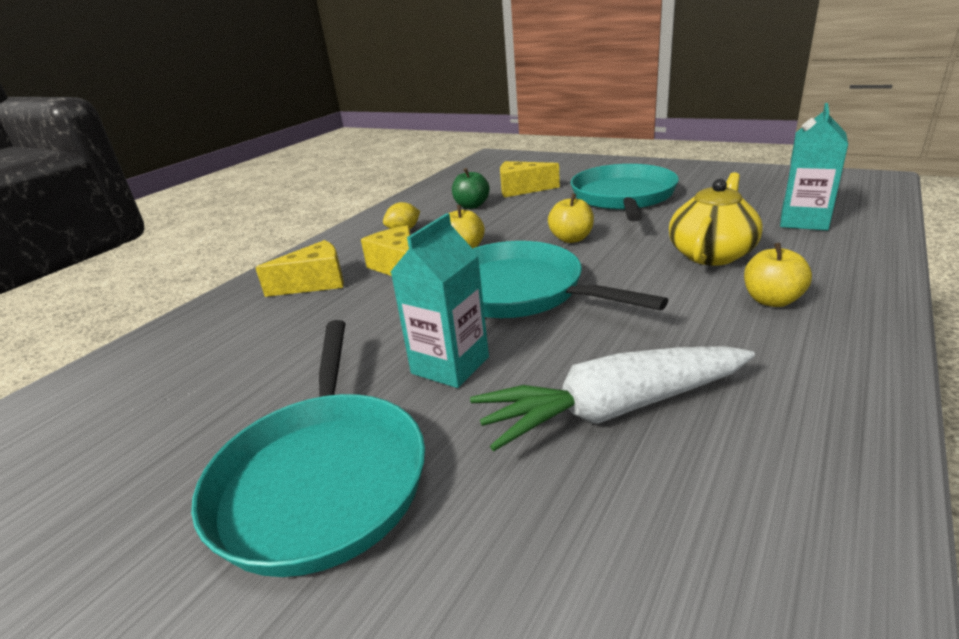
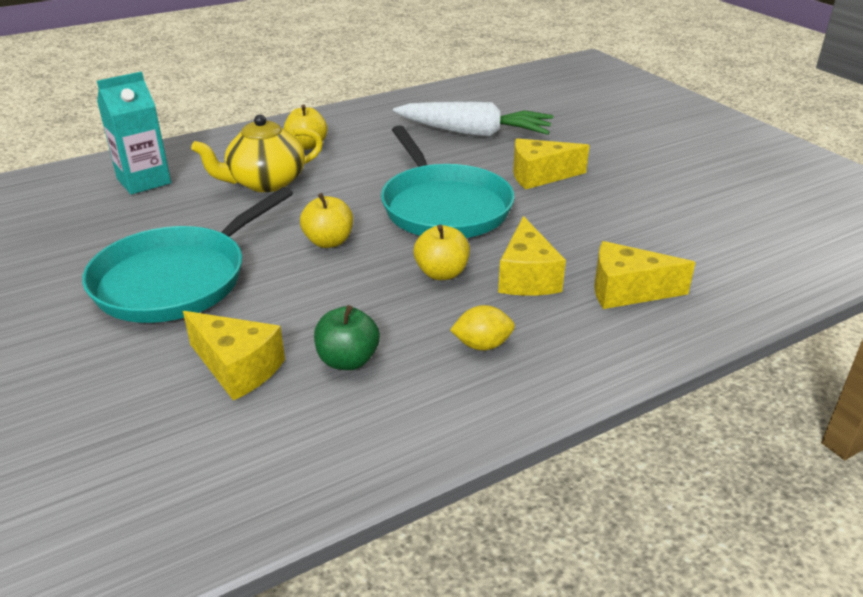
camera: 155 degrees left, 5 degrees up
turquoise pan [191,320,425,577] -> none
turquoise carton [391,213,489,388] -> yellow cheese [513,138,590,189]

